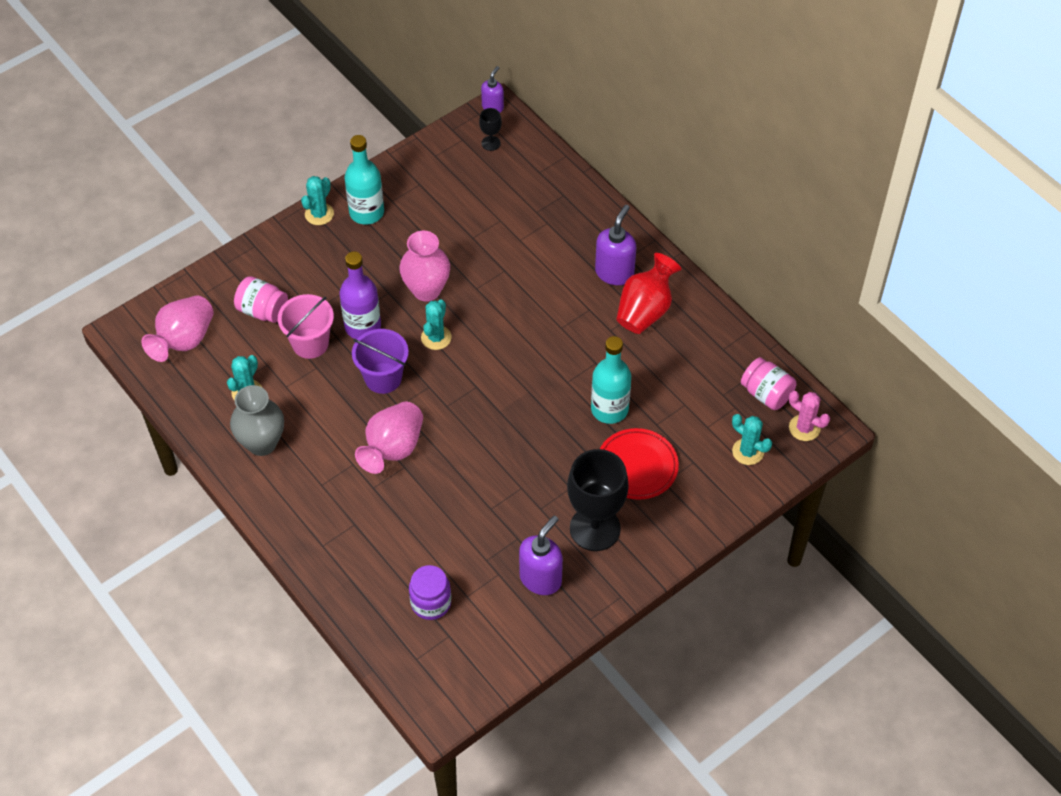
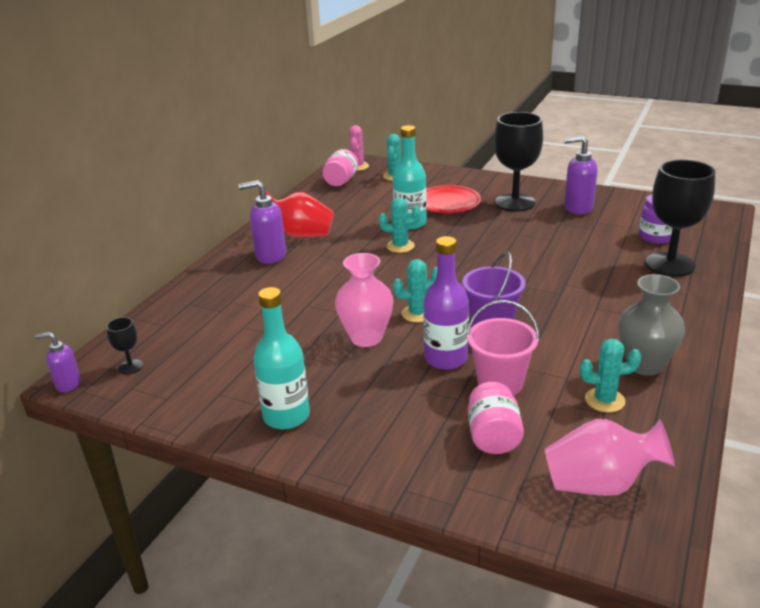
camera: 115 degrees left, 25 degrees down
turquoise cactus [301,176,334,225] -> turquoise cactus moved to [379,197,420,253]
pink vase [355,402,423,474] -> none
none -> black goblet [646,160,715,277]

